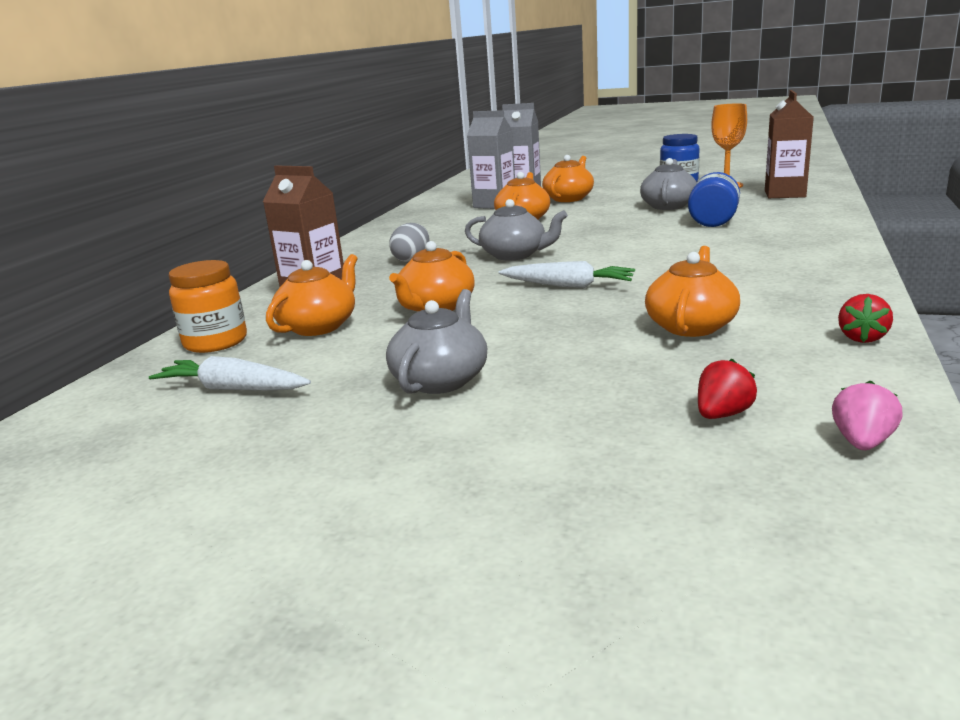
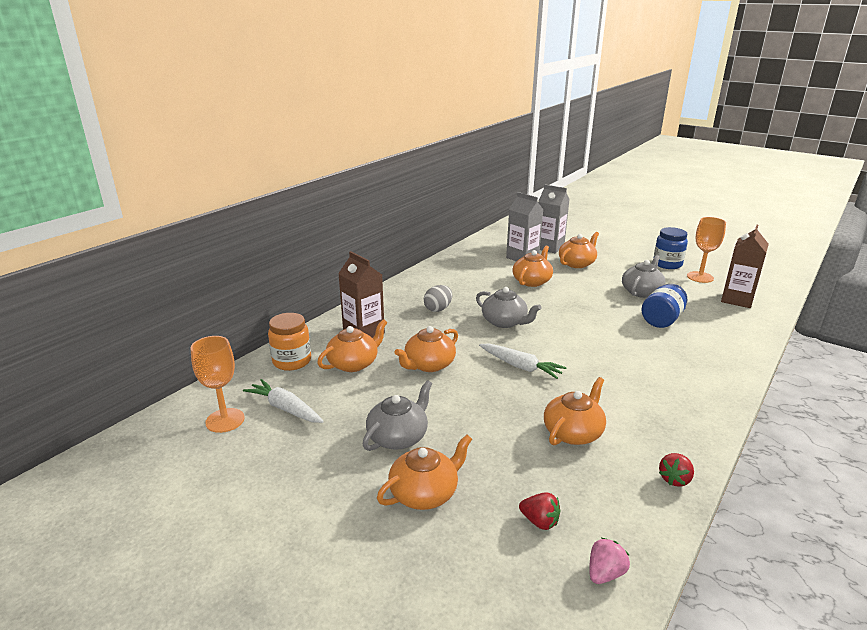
camera: 15 degrees right, 5 degrees up
red strawberry [698,359,757,419] -> red strawberry turned 60 degrees clockwise [519,492,560,530]
none -> orange goblet [191,336,245,433]
none -> orange teapot [377,435,472,510]

